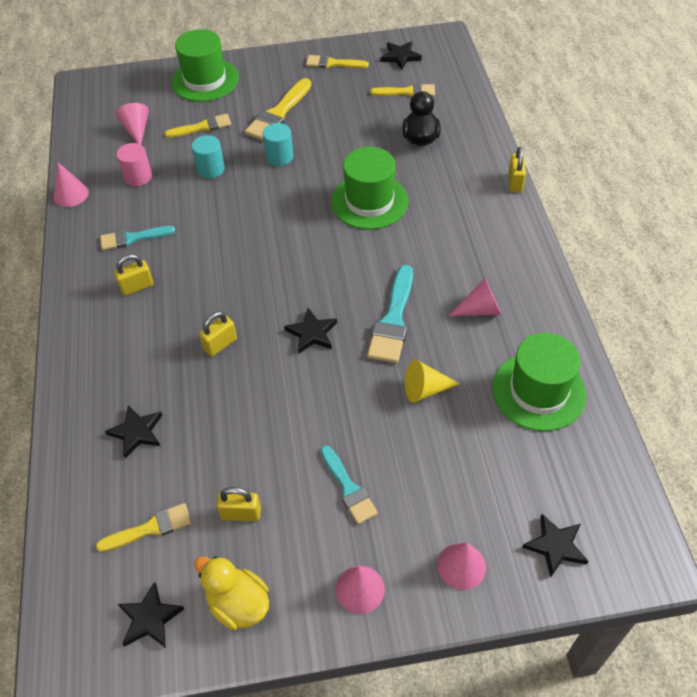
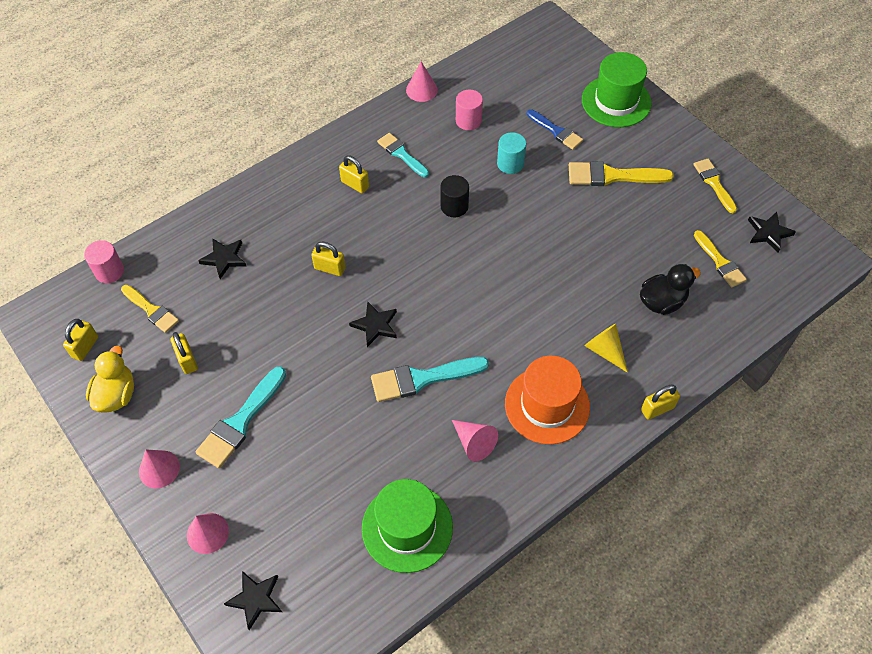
camera: 60 degrees right, 5 degrees up
pink cone [115,103,149,145] -> none
black star [118,582,184,648] -> yellow padlock [63,319,98,361]
yellow brush [165,114,231,138] -> blue brush [527,109,583,150]
turquoise cylinder [263,123,293,166] -> none
turquoise brush [321,445,378,524] -> turquoise brush [196,366,286,468], size x1.52
green hat [331,147,409,229] -> none
yellow cone [405,360,460,403] -> yellow cone moved to [584,324,628,373]
none -> pink cylinder [84,240,124,283]
none -> black cylinder [440,175,469,217]
none -> orange hat [505,356,590,444]

